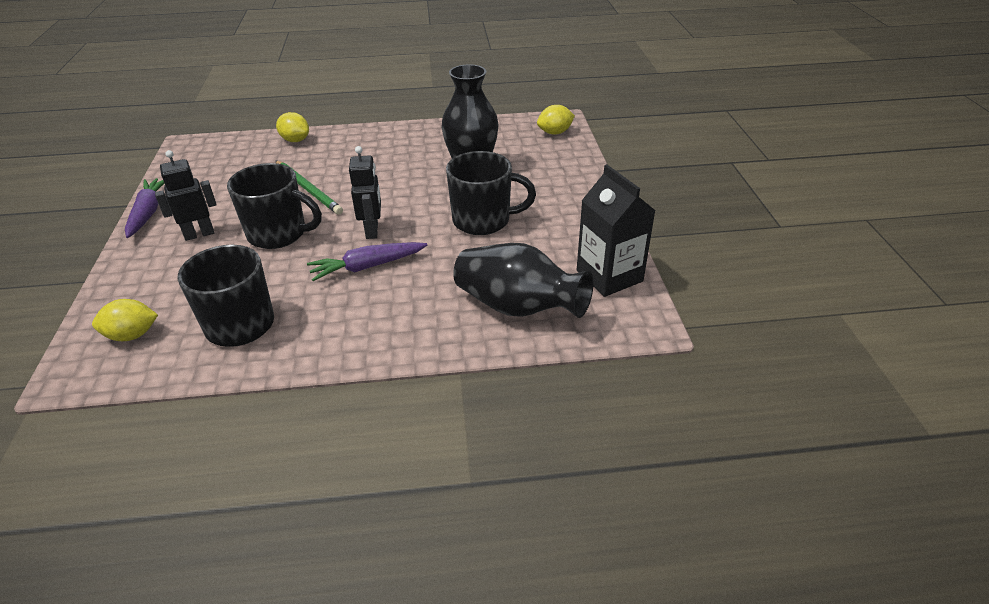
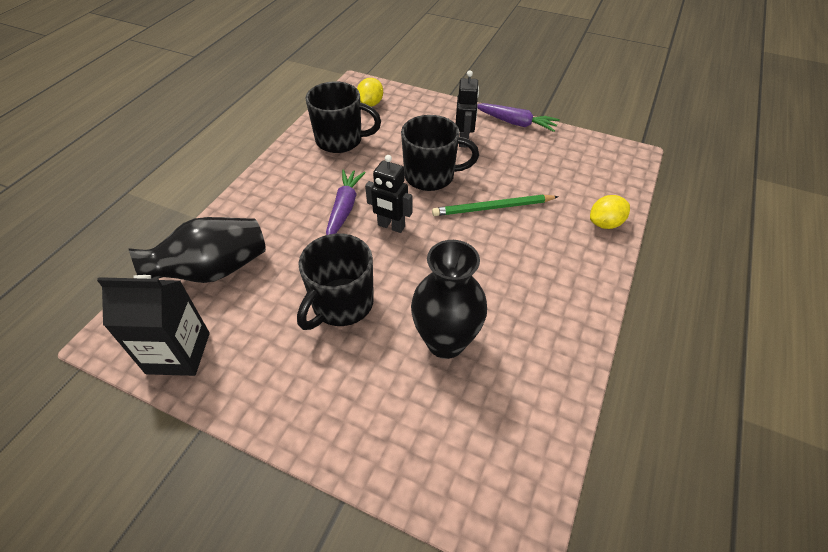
camera: 120 degrees right, 10 degrees up
black mug [227,163,322,249] -> black mug turned 135 degrees counterclockwise [401,115,479,191]
yellow lemon [537,105,575,134] -> none

